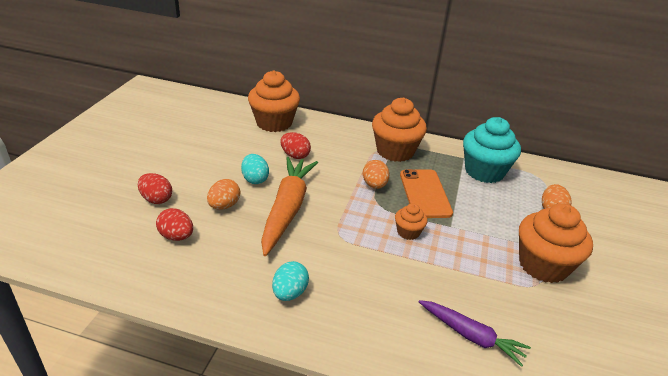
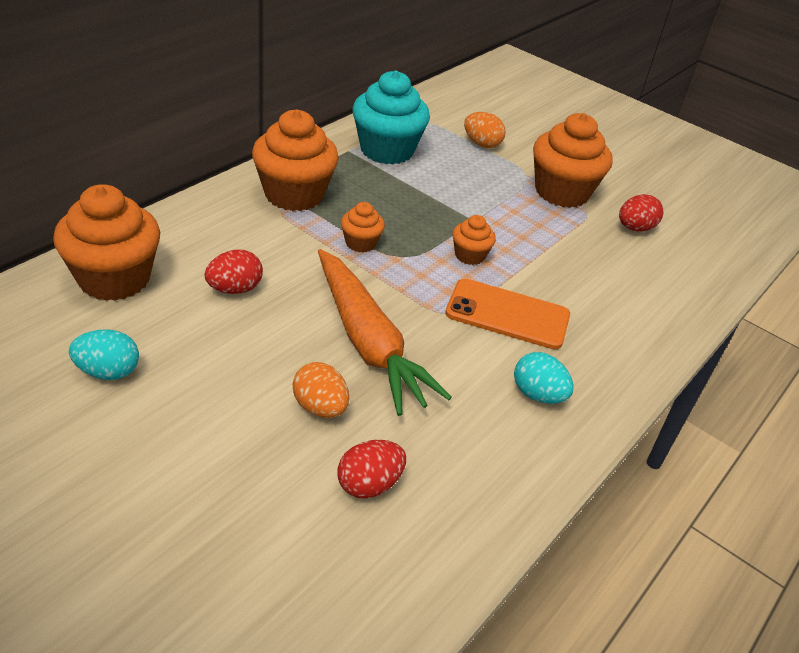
camera: 70 degrees left, 5 degrees up
red egg [138,173,172,204] -> red egg moved to [619,194,663,232]
turquoise egg [241,154,269,184] -> turquoise egg moved to [69,329,139,380]
orange carrot [261,157,318,256] -> orange carrot turned 150 degrees counterclockwise [318,249,452,416]
orange egg [363,160,389,189] -> orange cupcake [341,202,385,253]
orange phone [400,169,453,218] -> orange phone moved to [445,279,570,349]
purple carrot [419,300,531,367] -> none

